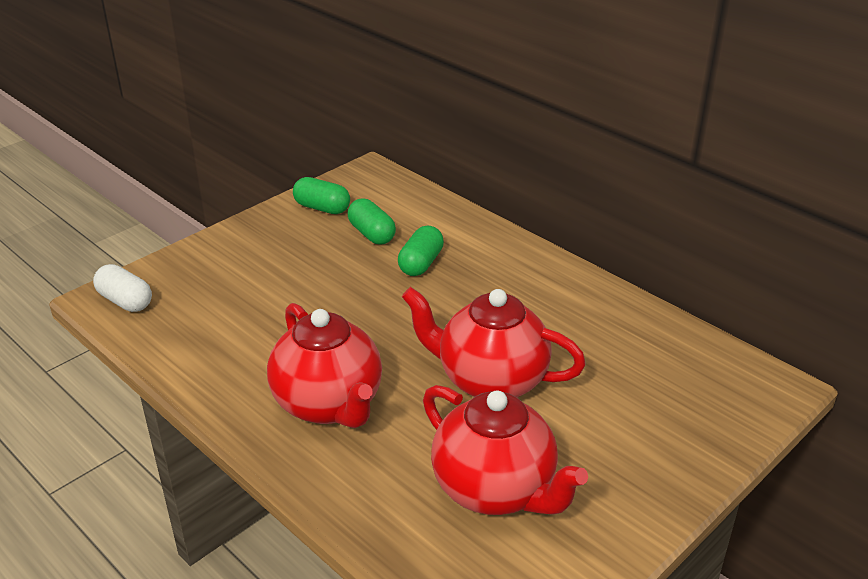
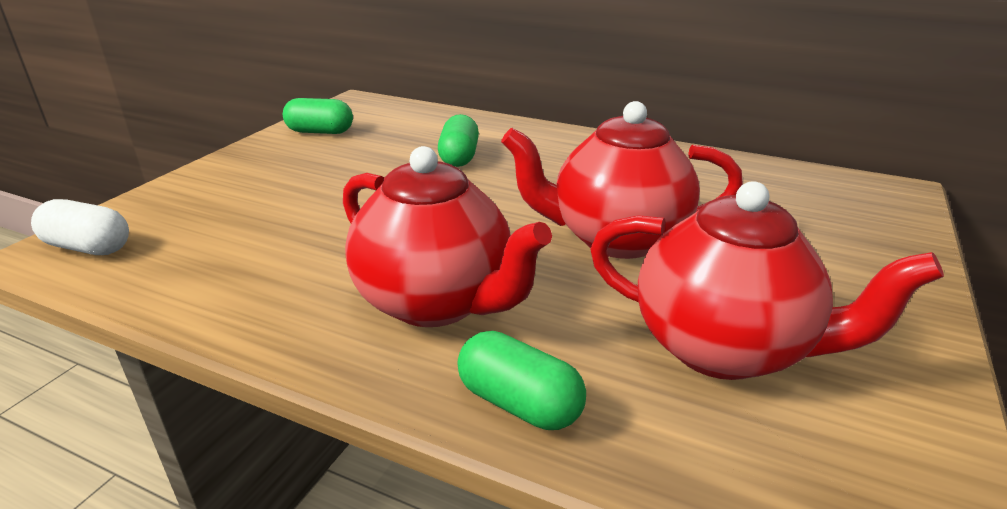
camera: 20 degrees left, 5 degrees down
green capsule [348,198,396,245] -> green capsule moved to [458,331,586,430]

